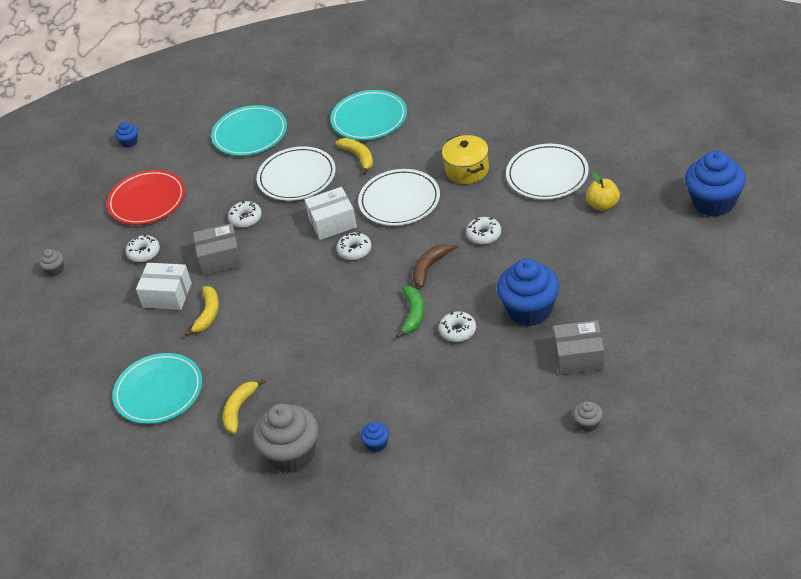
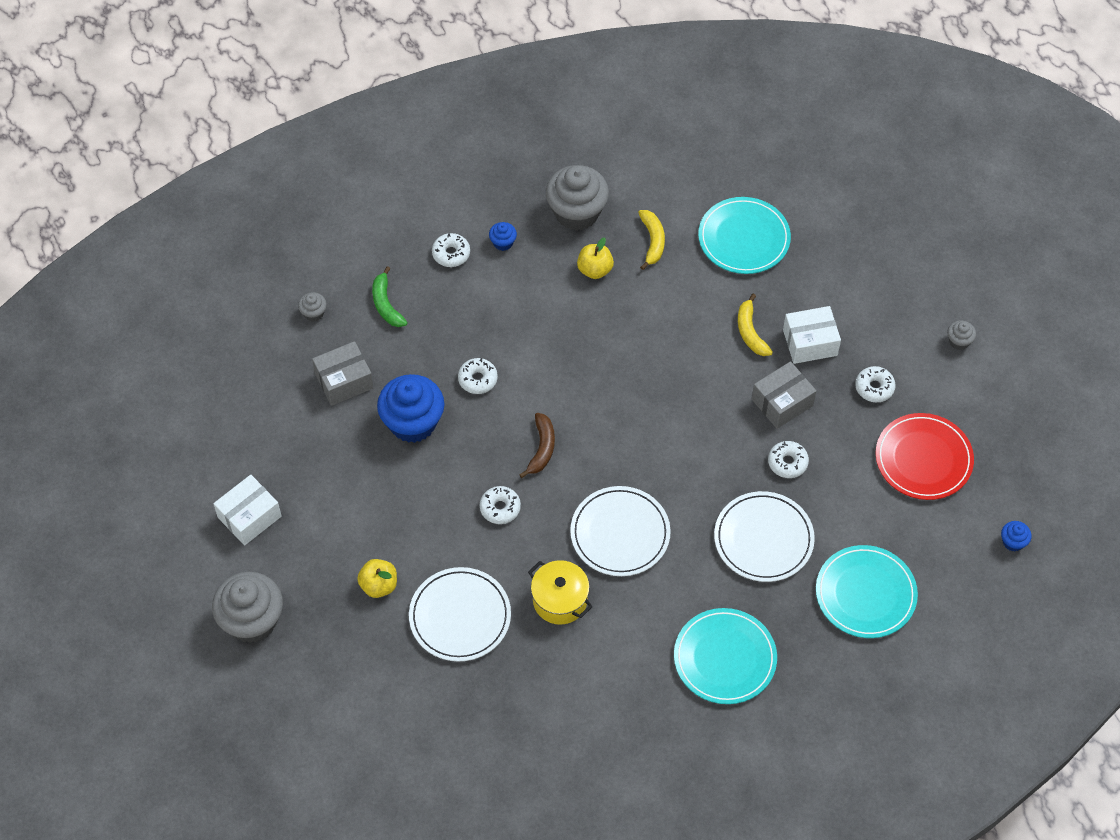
camera: 150 degrees right, 15 degrees up
white box [305,187,357,240] -> white box moved to [213,475,282,545]
yellow banana [335,138,373,175] -> none
white donut [337,232,372,260] -> white donut moved to [432,233,470,267]
green banana [396,286,424,339] -> green banana moved to [372,266,408,327]
blue cupcake [685,151,746,217] -> grey cupcake [212,572,283,643]
none -> yellow apple [577,237,614,279]

